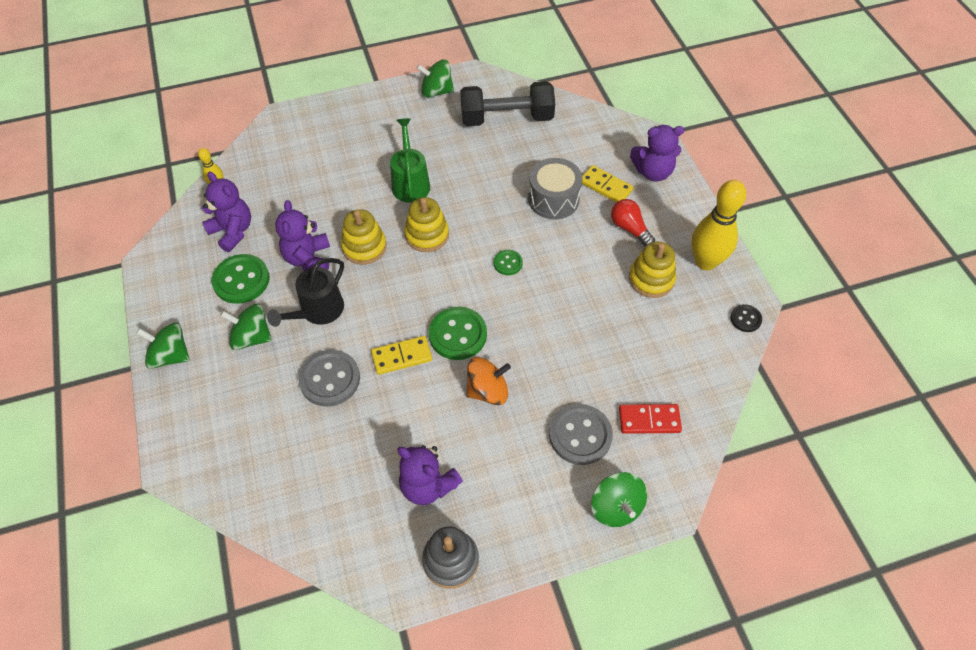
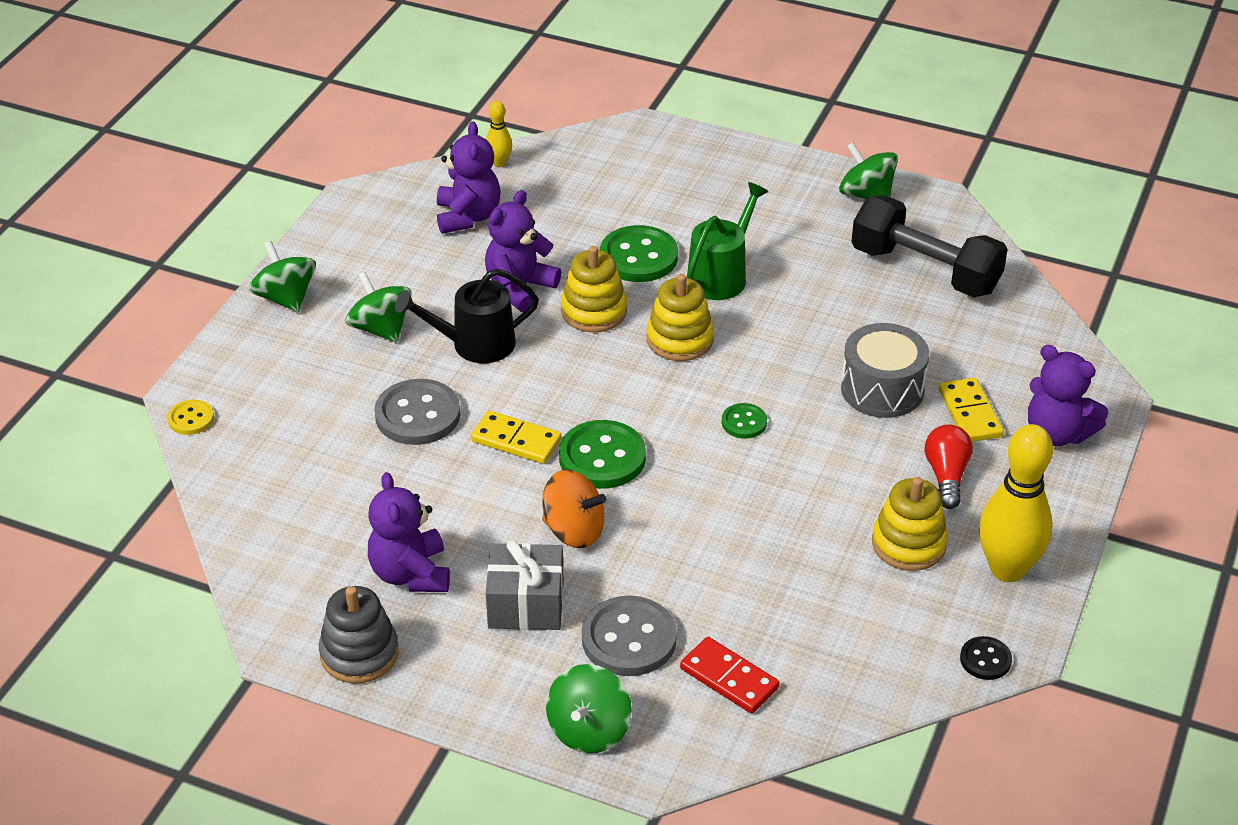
camera: 40 degrees right, 15 degrees down
green button [211,254,270,304] -> green button moved to [600,225,678,282]
none -> yellow button [167,400,214,435]
none -> grey gift [486,540,564,630]

